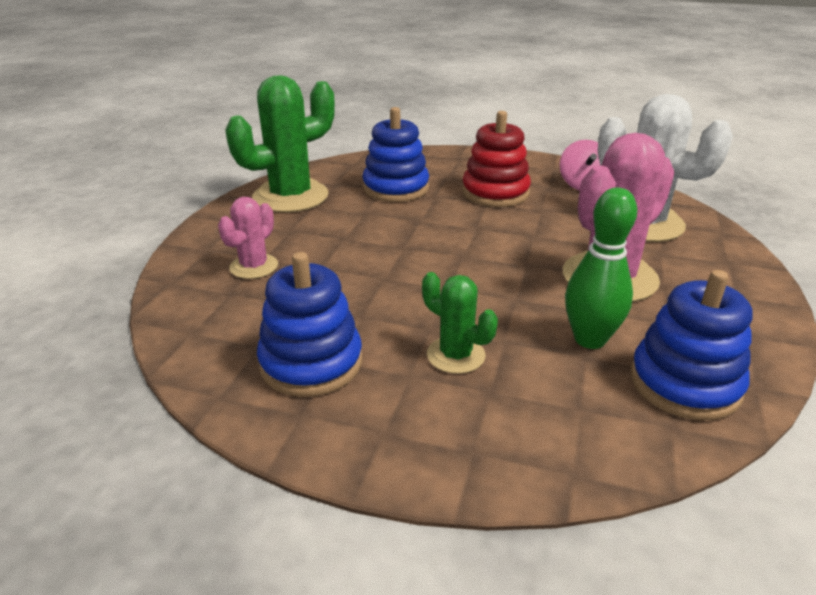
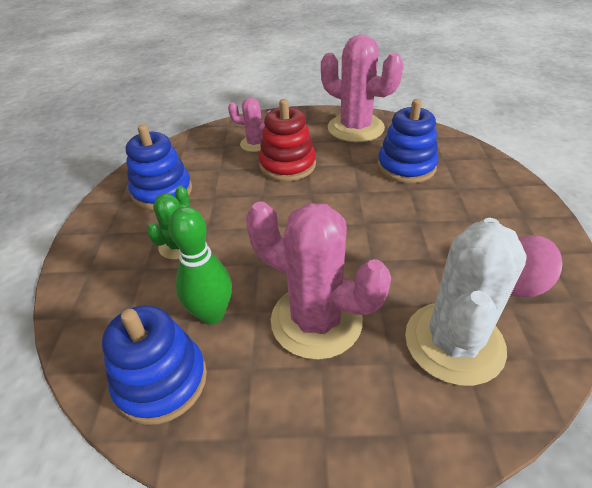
camera: 75 degrees right, 10 degrees up
green cactus [225,75,335,212] -> pink cactus [321,34,404,142]
red stacking toy [462,111,531,207] -> red stacking toy moved to [259,99,316,181]

